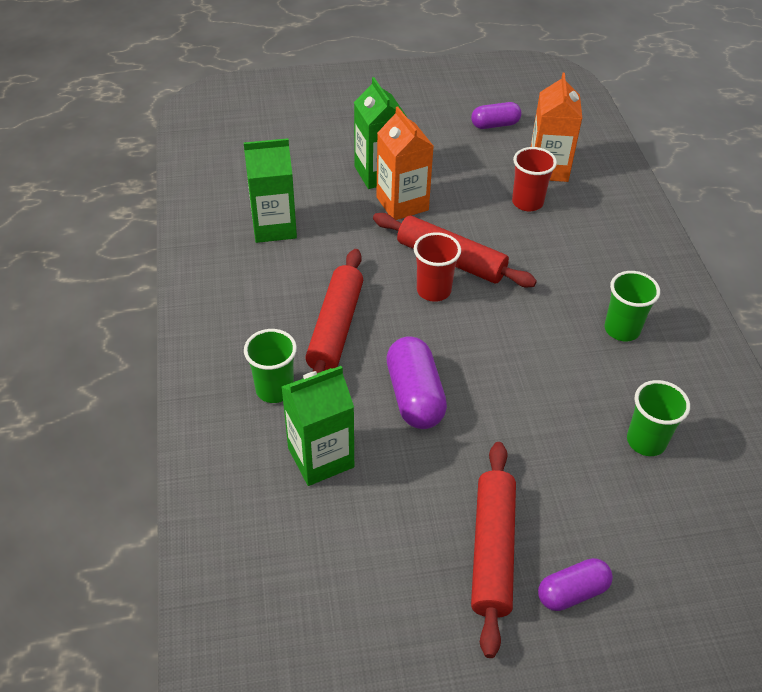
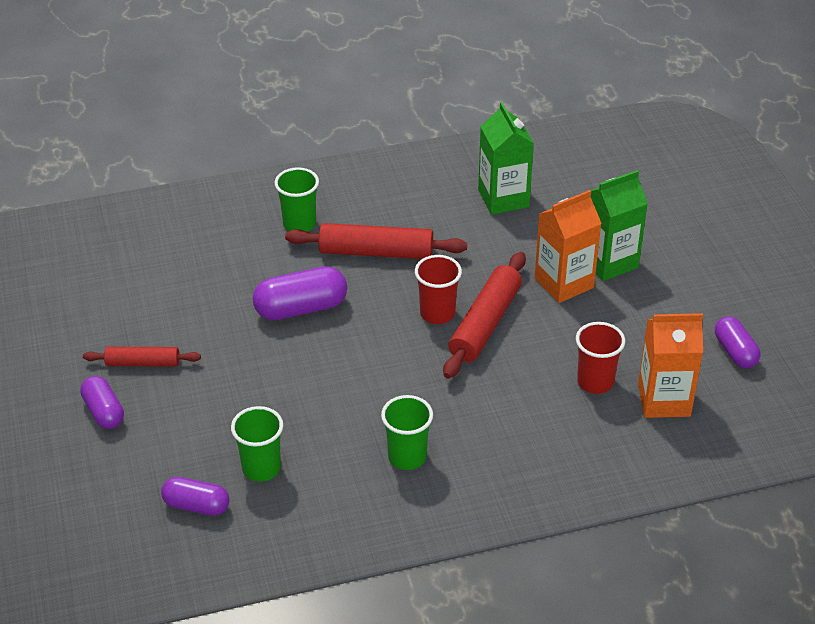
camera: 85 degrees right, 5 degrees down
green carton [282,366,354,486] -> none
red rolling pin [471,442,516,658] -> red rolling pin [83,347,201,367], size x0.60
none -> purple capsule [161,477,229,516]

